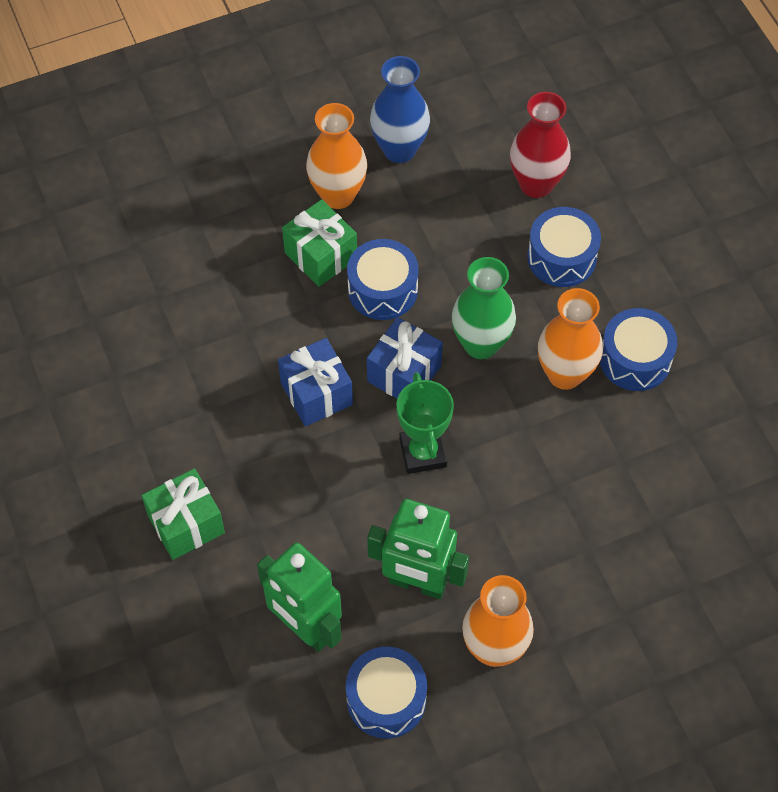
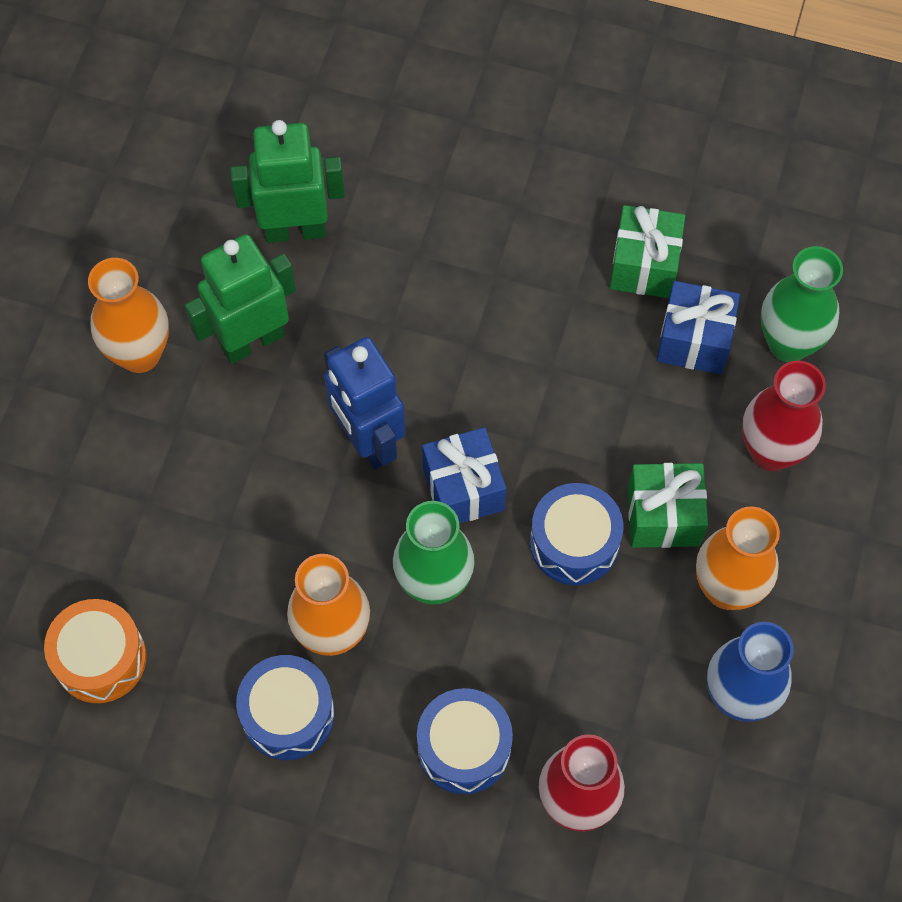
camera: 130 degrees right, 5 degrees up
green gift [142,468,225,560] -> green gift moved to [610,205,685,298]
blue gift [278,338,353,426] -> blue gift moved to [657,281,740,374]
blue drum [346,647,427,739] -> none
green trophy [396,372,454,474] -> blue robot [324,337,406,469]
none -> orange drum [44,599,147,703]
none -> red vase [742,360,826,471]
none -> green vase [761,246,843,362]

